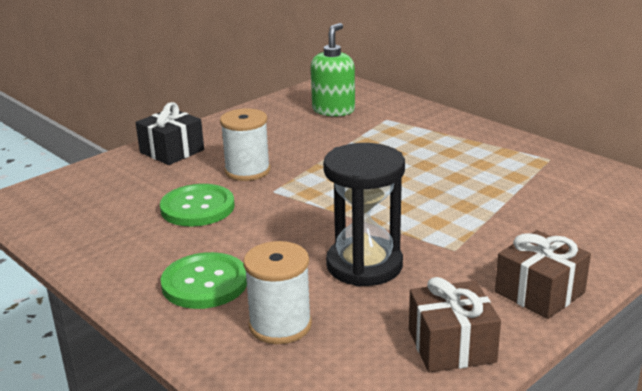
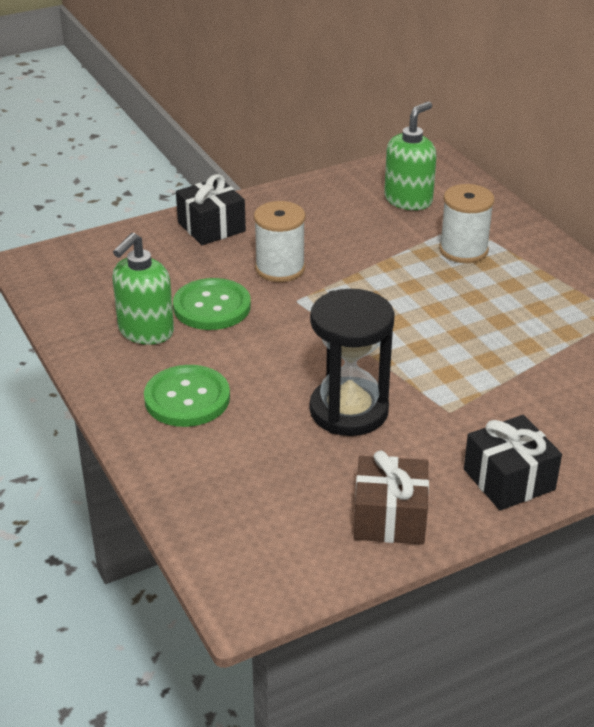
camera: 15 degrees right, 10 degrees up
white spool [243,241,312,344] -> white spool moved to [439,184,495,263]
brown gift [495,230,591,319] -> black gift [464,415,562,511]
none -> green soap dispenser [113,233,174,345]

